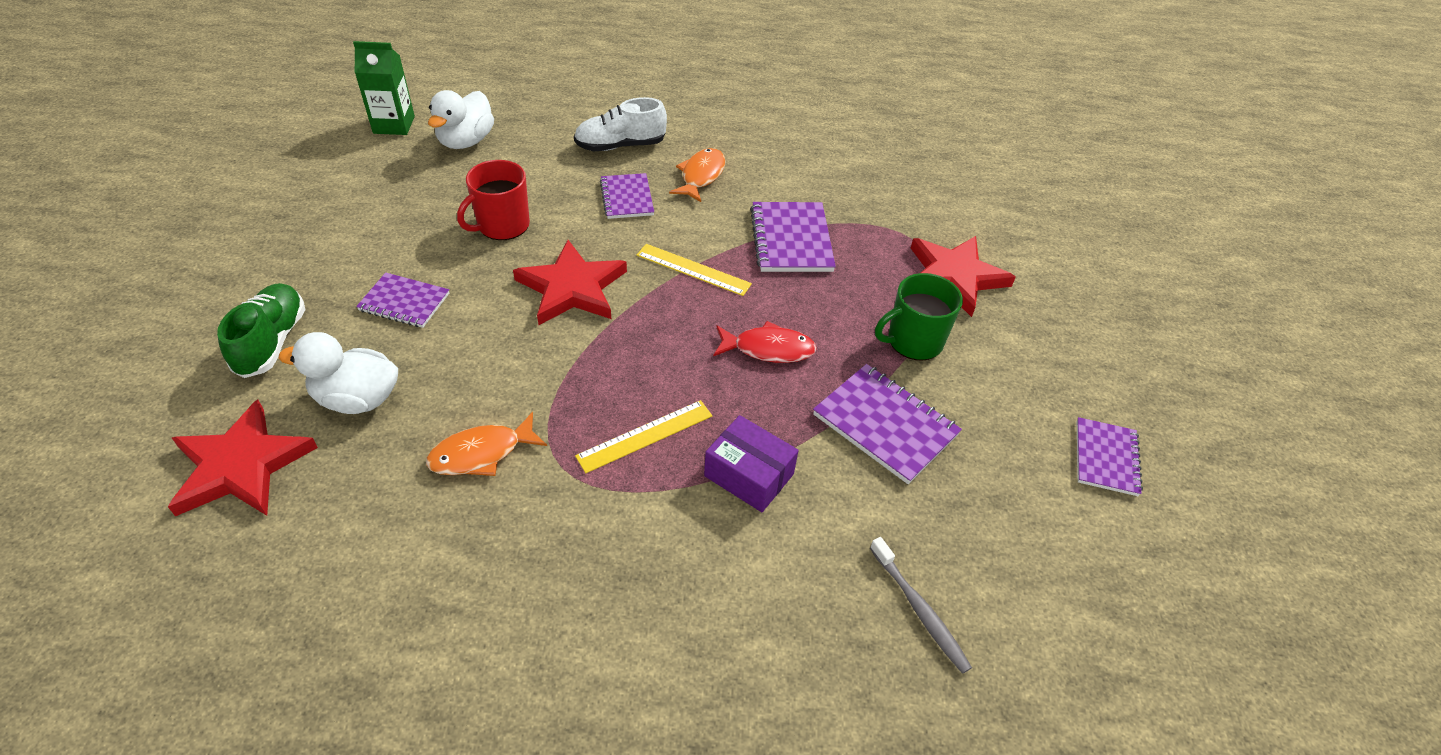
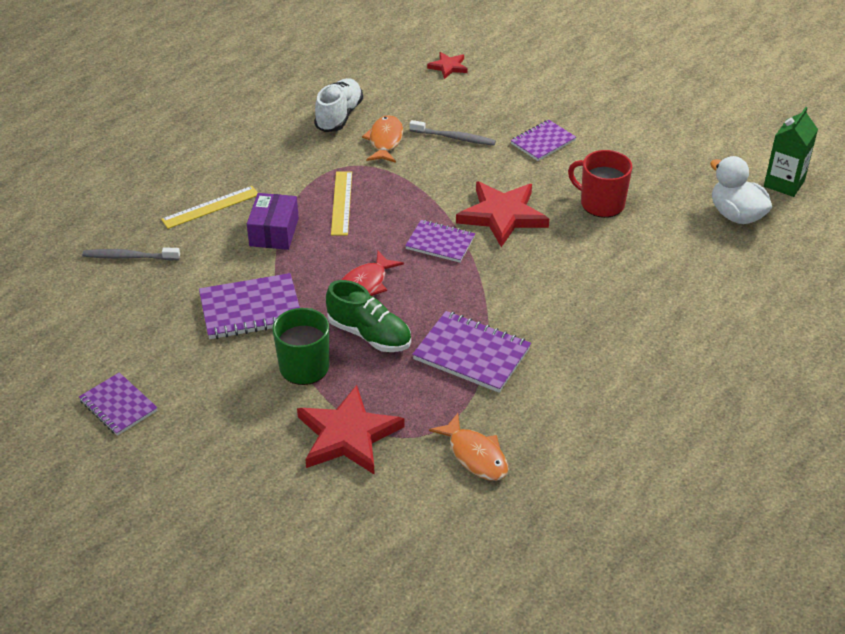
camera: 125 degrees right, 5 degrees down
red star [168,400,318,516] -> red star [427,52,468,79], size x0.51
green shoe [217,283,306,378] -> green shoe moved to [326,280,411,352]
white duck [279,332,398,414] -> none
red mug [457,160,530,240] -> red mug turned 45 degrees counterclockwise [568,150,633,218]
white shoe [574,97,667,151] -> white shoe moved to [314,78,363,132]
purple notebook [600,173,654,219] -> purple notebook moved to [405,220,475,263]
yellow ruler [637,244,752,296] -> yellow ruler moved to [161,186,258,229]
orange fish [669,148,726,202] -> orange fish moved to [429,413,509,481]
purple box [704,415,799,512] -> purple box turned 60 degrees counterclockwise [247,193,299,250]
none -> grey toothbrush [410,120,496,146]

